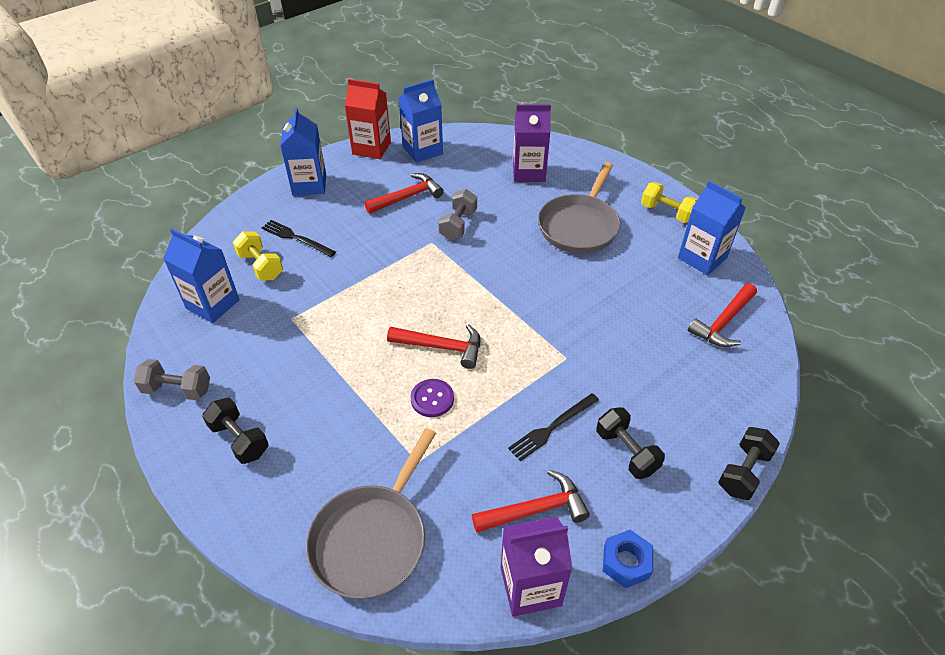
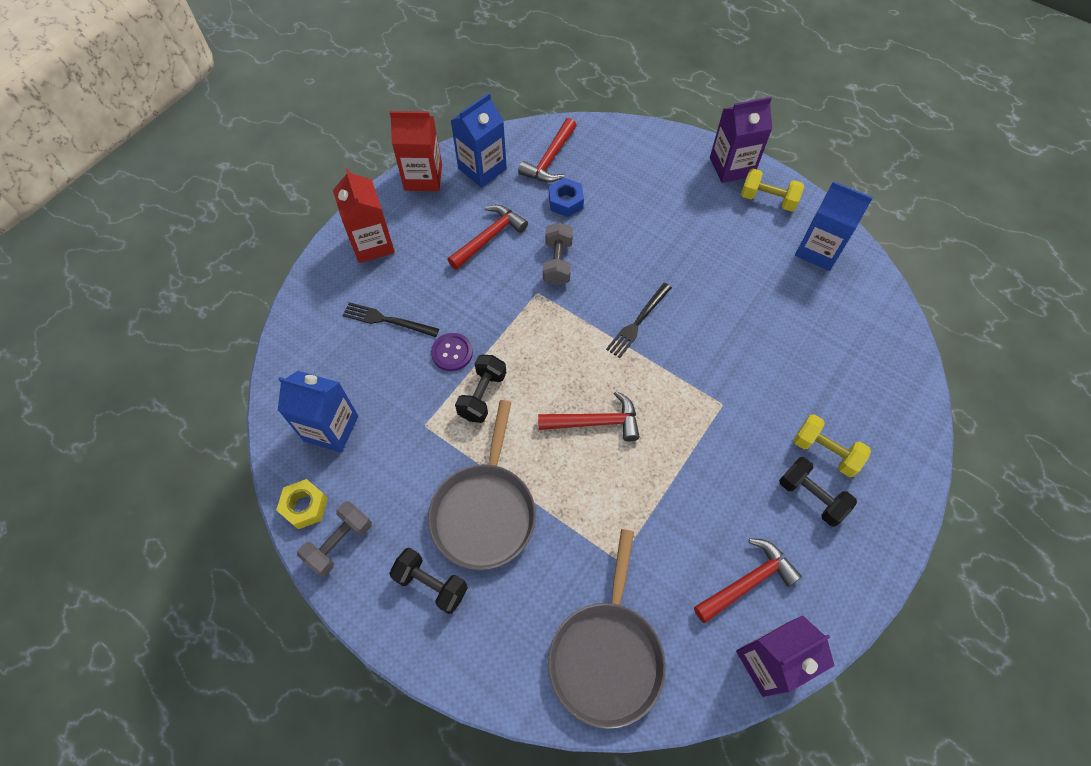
camera: 15 degrees left, 15 degrees up
grey dumbbell [134,359,210,400] -> grey dumbbell turned 45 degrees counterclockwise [297,501,372,577]
yellow dumbbell [233,231,283,281] -> yellow dumbbell moved to [794,414,871,477]
blue carton [280,108,326,196] -> red carton [333,168,395,263]
purple button [410,379,454,417] -> purple button moved to [431,333,473,371]
black fork [508,393,599,461] -> black fork moved to [606,283,672,358]
purple carton [513,104,551,182] -> purple carton moved to [710,97,772,183]
grey pan [538,162,621,253] -> grey pan moved to [428,400,536,570]
blue nut [603,530,653,588] -> blue nut moved to [549,178,584,217]
red hammer [688,283,757,347] -> red hammer moved to [518,118,577,182]
black dumbbell [718,427,780,500] -> black dumbbell moved to [455,355,506,423]
none -> yellow nut [276,479,328,529]

